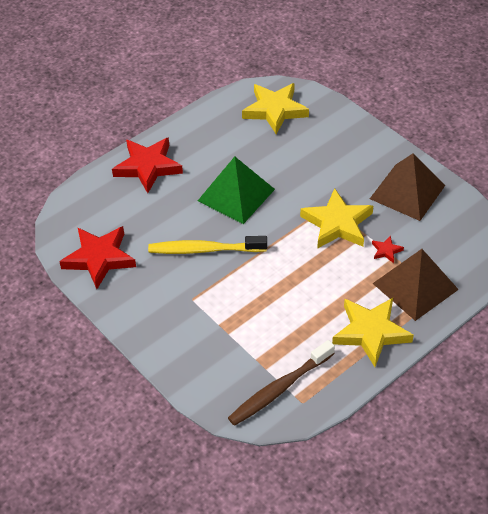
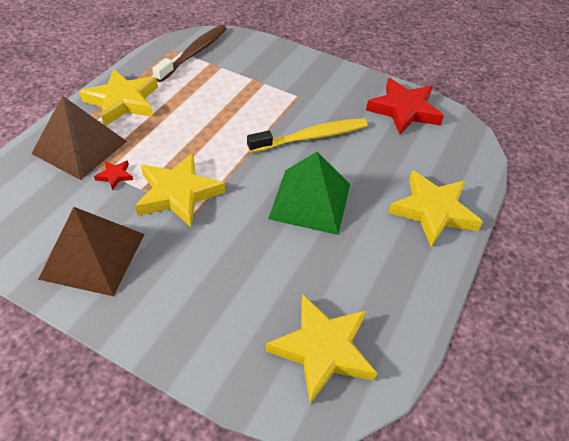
camera: 155 degrees right, 0 degrees up
red star [112,137,183,193] -> yellow star [388,170,483,247]

